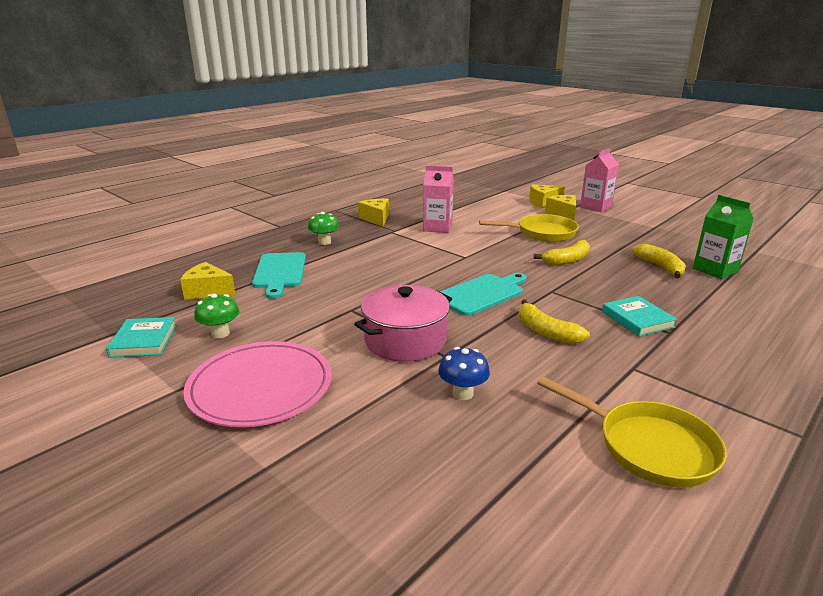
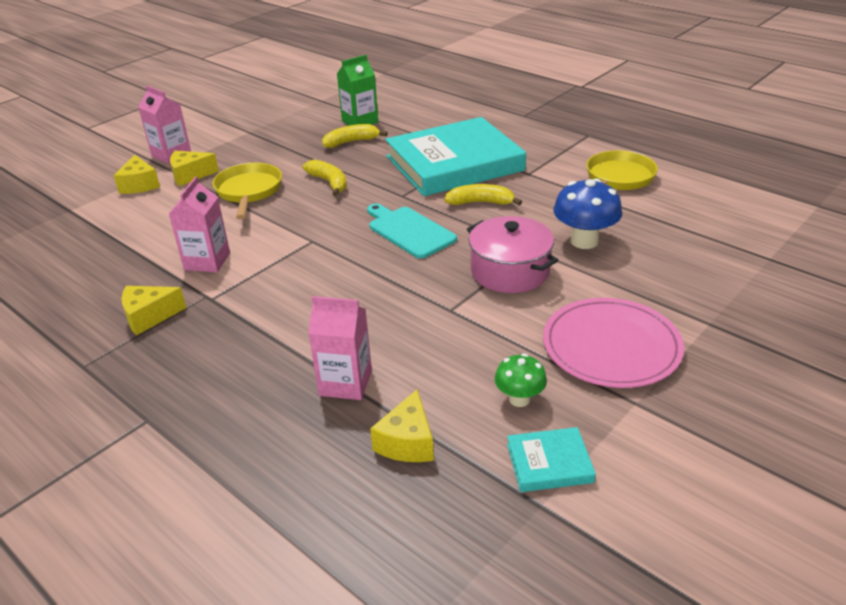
camera: 90 degrees left, 10 degrees up
turquoise cutting board [252,252,306,299] -> pink carton [308,296,372,400]
green mushroom [308,212,339,245] -> none
blue mushroom [438,347,490,400] -> blue mushroom [553,178,622,249], size x1.66
yellow banana [519,300,590,344] -> yellow banana turned 135 degrees counterclockwise [445,184,522,206]
turquoise book [602,296,678,337] -> turquoise book [385,117,526,196], size x2.47

